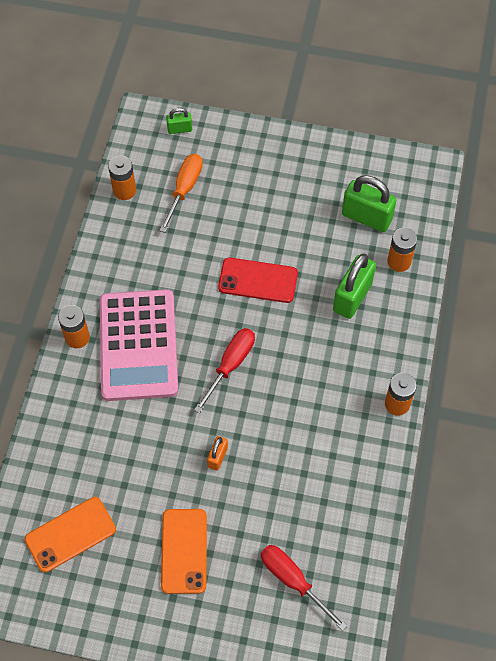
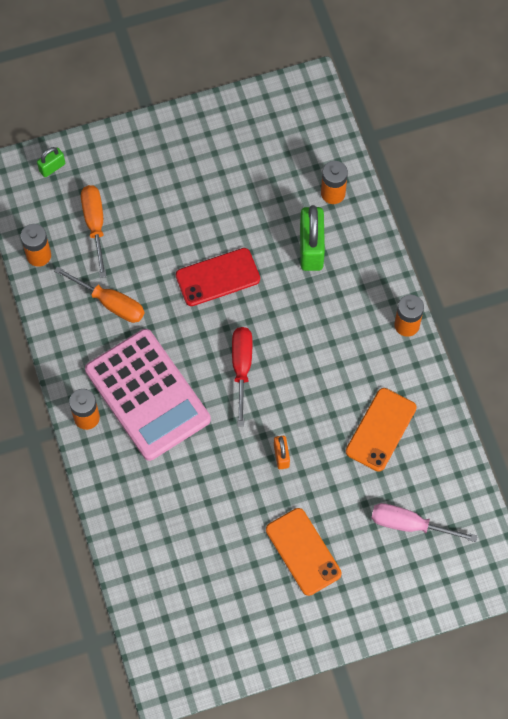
camera: 30 degrees left, 5 degrees up
orange phone [25,497,116,572] -> orange phone moved to [346,388,417,472]
red screwdriver [261,545,347,631] -> pink screwdriver [371,503,477,542]
green padlock [342,175,396,232] -> none
none -> orange screwdriver [54,266,144,323]

